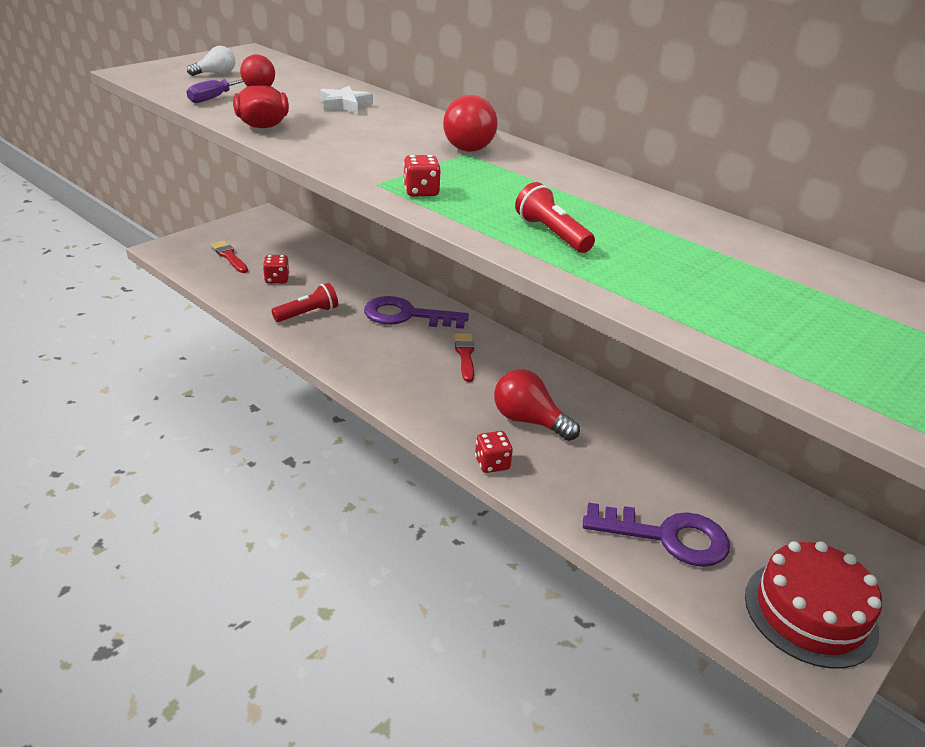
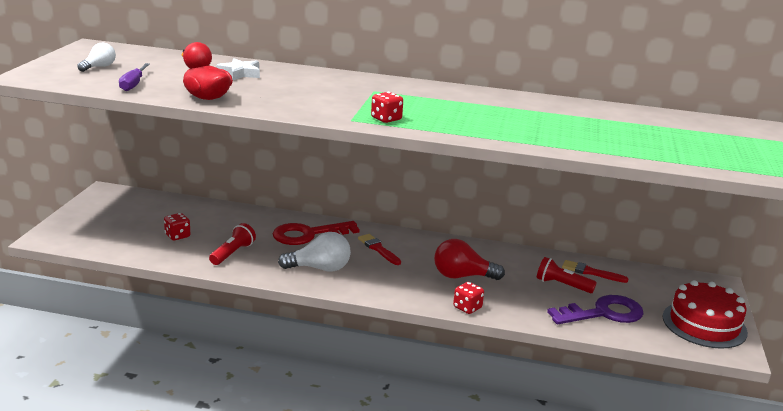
camera: 30 degrees left, 10 degrees down
red brush [211,241,248,273] -> red brush moved to [562,260,628,283]
purple key [364,296,469,329] -> red key [273,221,360,245]
red light bulb [443,95,497,152] -> none
red flashlight [515,182,595,253] -> red flashlight moved to [537,257,597,293]
none -> white light bulb [278,232,351,272]

